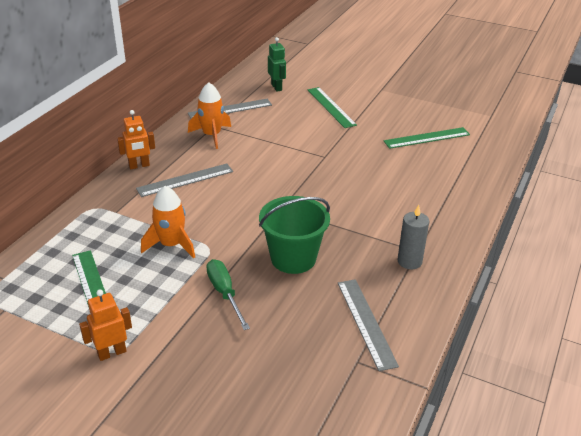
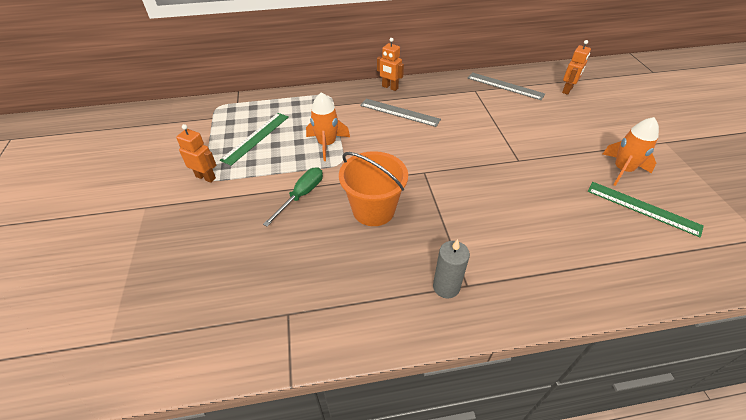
camera: 55 degrees right, 10 degrees up
orange rocket [188,82,231,149] -> orange rocket moved to [603,117,659,186]
green bucket [259,196,330,274] -> orange bucket [339,151,408,226]
green robot [268,37,286,91] -> orange robot [562,40,591,95]
green ruler [308,87,357,128] -> none
grey ruler [338,279,399,371] -> none

